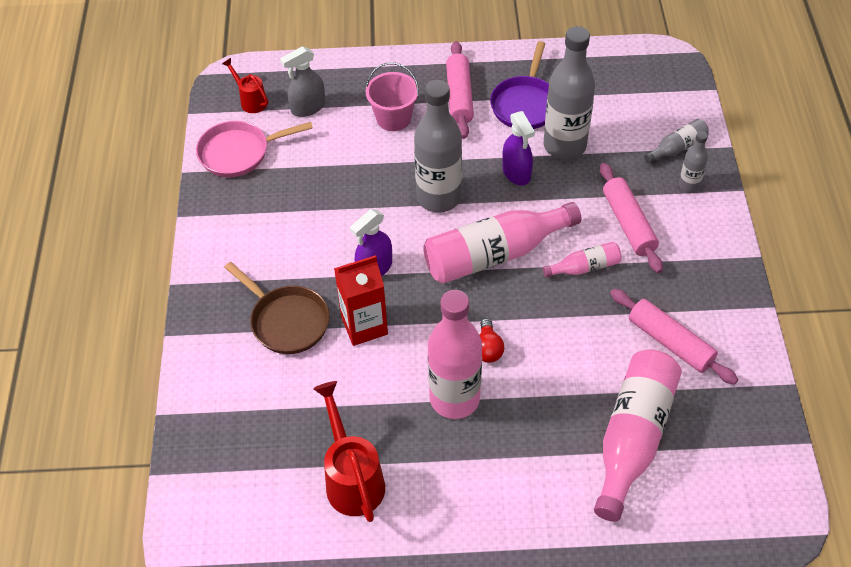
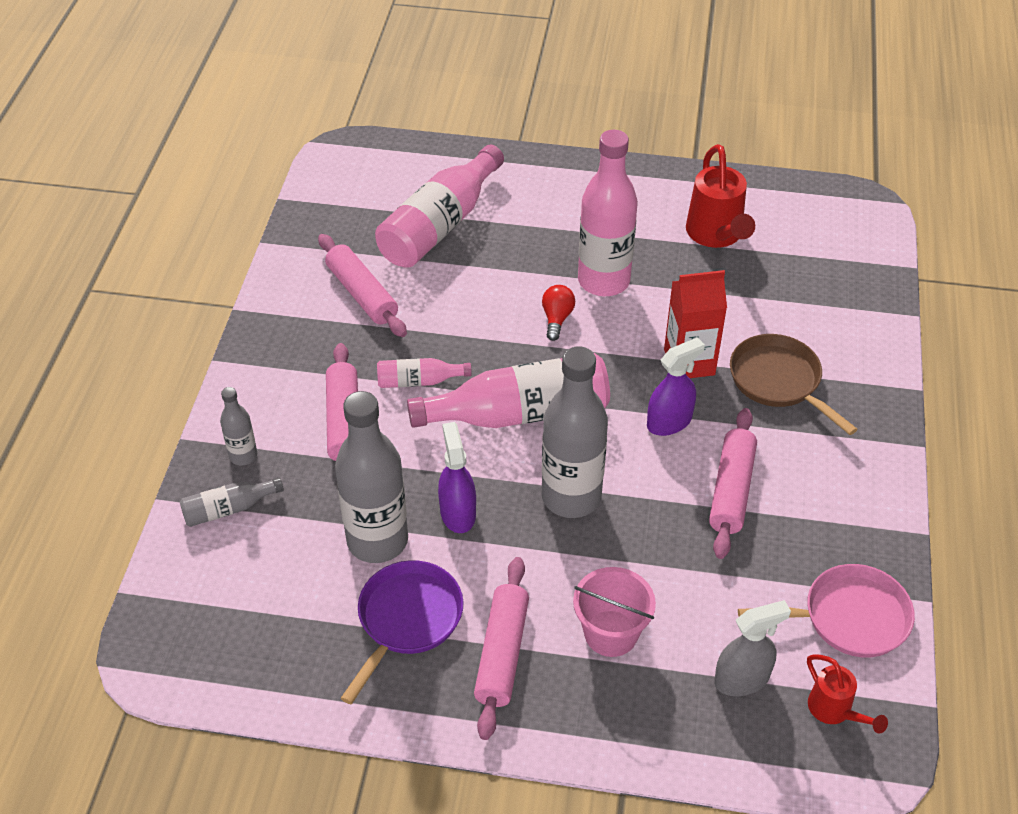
camera: 170 degrees left, 5 degrees down
none -> pink rolling pin [709,408,757,559]

